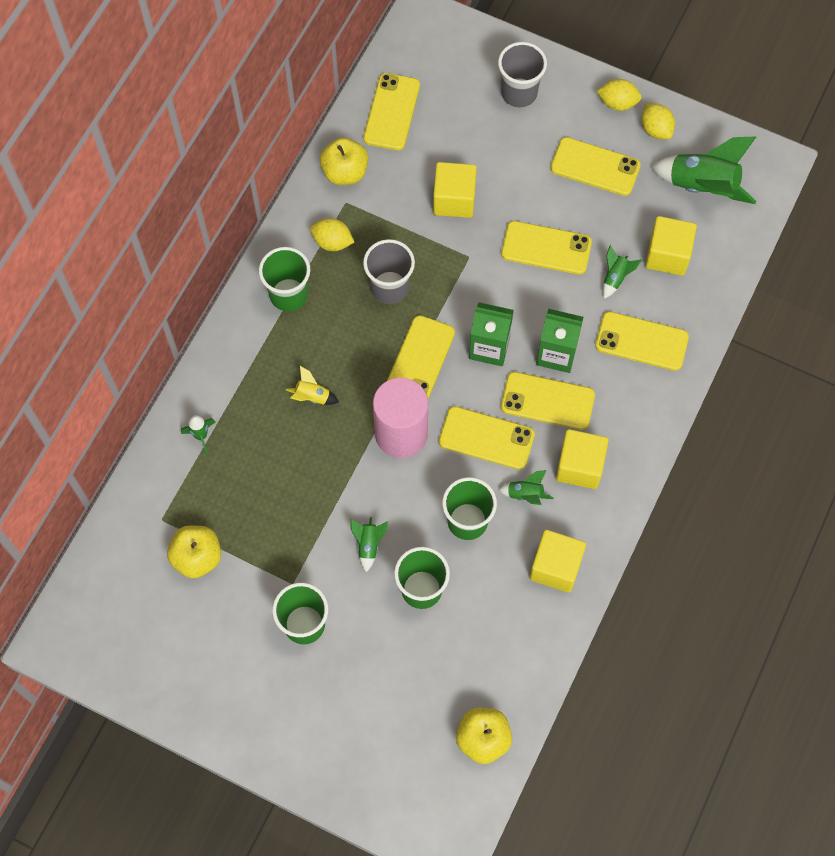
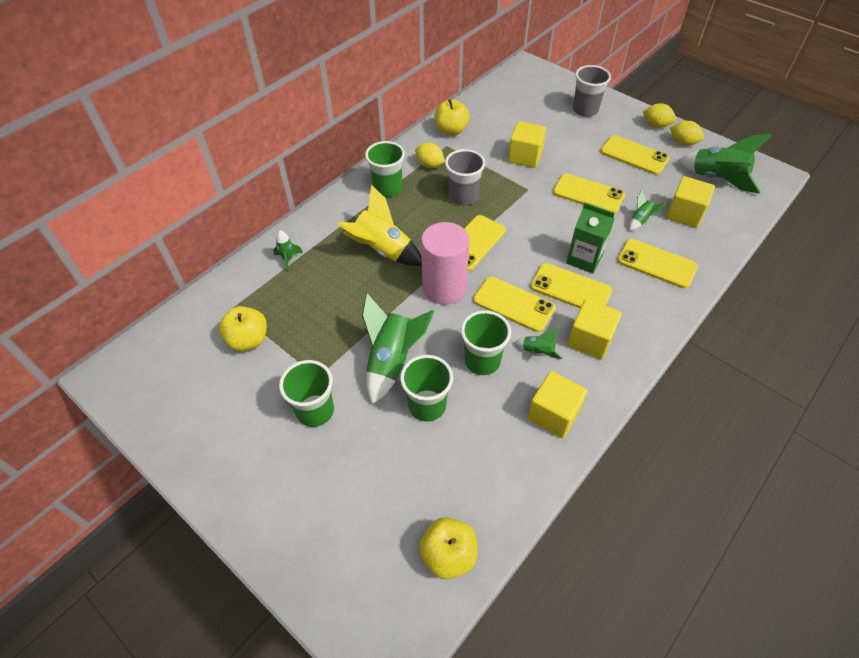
camera: 15 degrees right, 15 degrees down
yellow rocket [286,366,339,405] -> yellow rocket [337,185,422,266], size x2.11
green rocket [350,517,388,572] -> green rocket [362,293,434,404], size x2.11
yellow phone [363,73,420,150] -> none
green carton [469,302,514,366] -> none
yellow lemon [641,103,675,140] -> yellow lemon turned 45 degrees counterclockwise [670,121,704,146]

